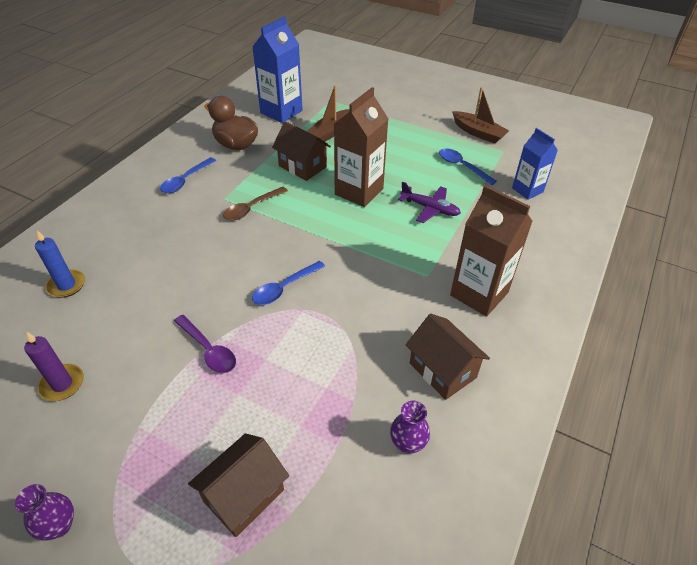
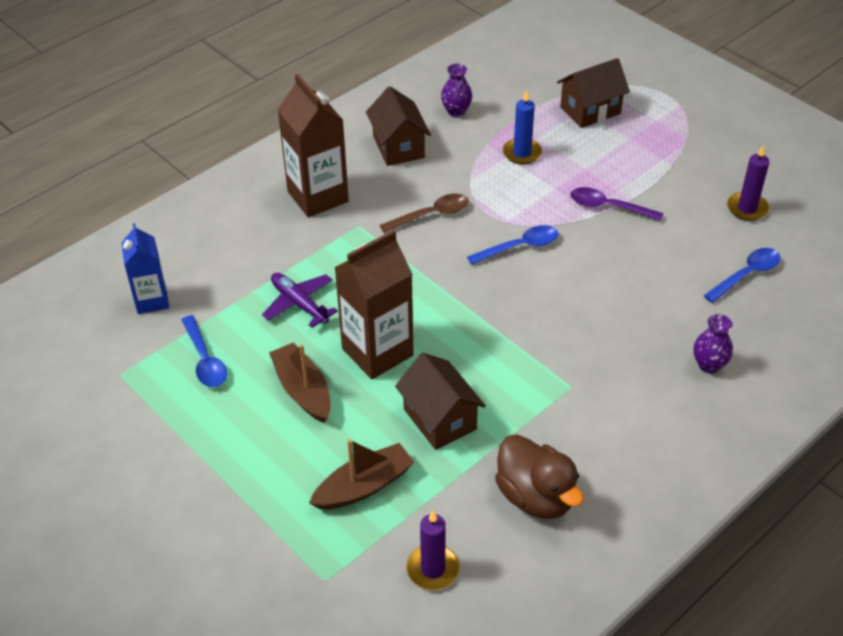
camera: 160 degrees left, 0 degrees up
purple vase [15,484,74,540] -> purple vase moved to [693,314,733,373]
blue candle [35,230,85,298] -> blue candle moved to [503,90,542,164]
blue spoon [160,157,216,193] -> blue spoon moved to [704,248,780,303]
purple spoon [174,315,236,373] -> purple spoon turned 45 degrees counterclockwise [570,187,664,221]
brown spoon [223,187,288,220] -> brown spoon moved to [380,194,469,233]
blue carton [252,16,303,123] -> purple candle [406,511,460,590]
brown boat [452,87,509,144] -> brown boat moved to [269,343,331,423]

